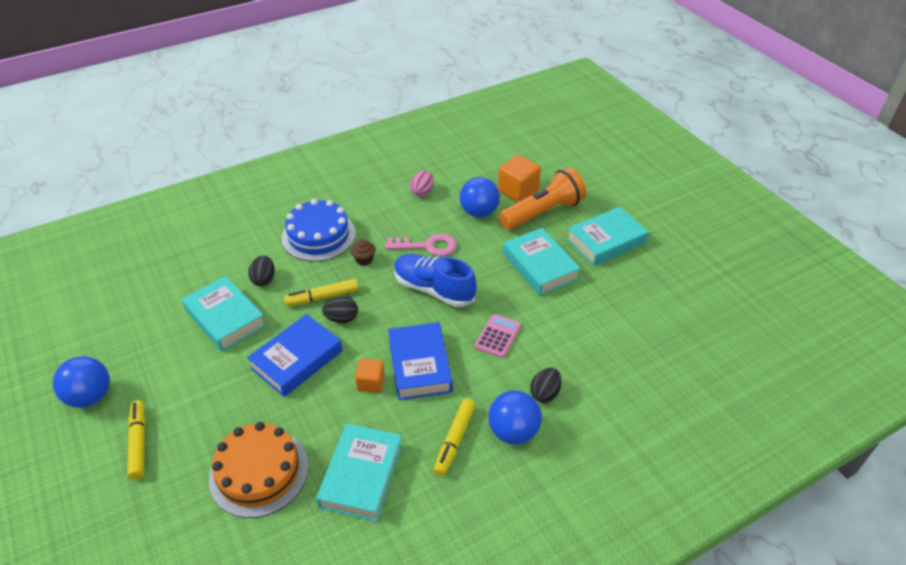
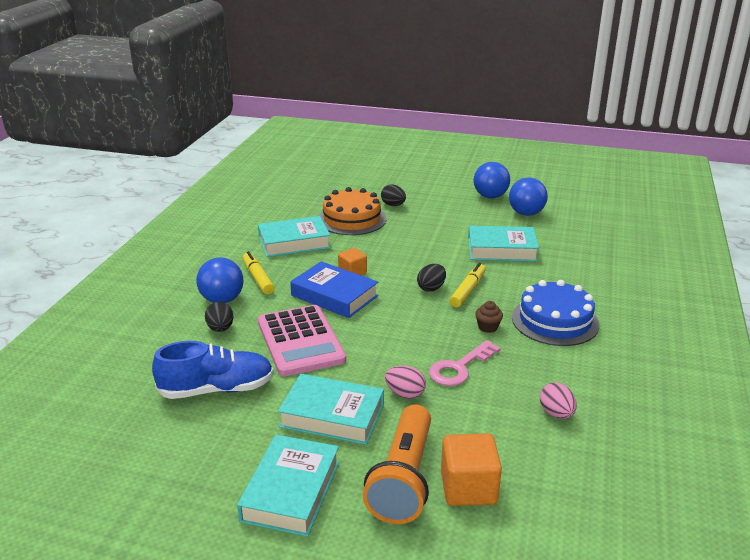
camera: 135 degrees right, 15 degrees down
yellow marker [127,400,146,480] -> none
blue book [247,314,343,397] -> none
black egg [248,256,275,286] -> black egg moved to [381,184,406,206]
turquoise book [316,423,403,522] -> turquoise book turned 75 degrees counterclockwise [258,216,331,257]
blue shoe [394,254,477,307] -> blue shoe moved to [152,341,274,399]
blue ball [460,177,500,217] -> blue ball moved to [509,178,548,216]
pink calculator [475,314,521,358] -> pink calculator [258,305,346,376], size x1.96
none -> pink egg [385,365,426,399]

